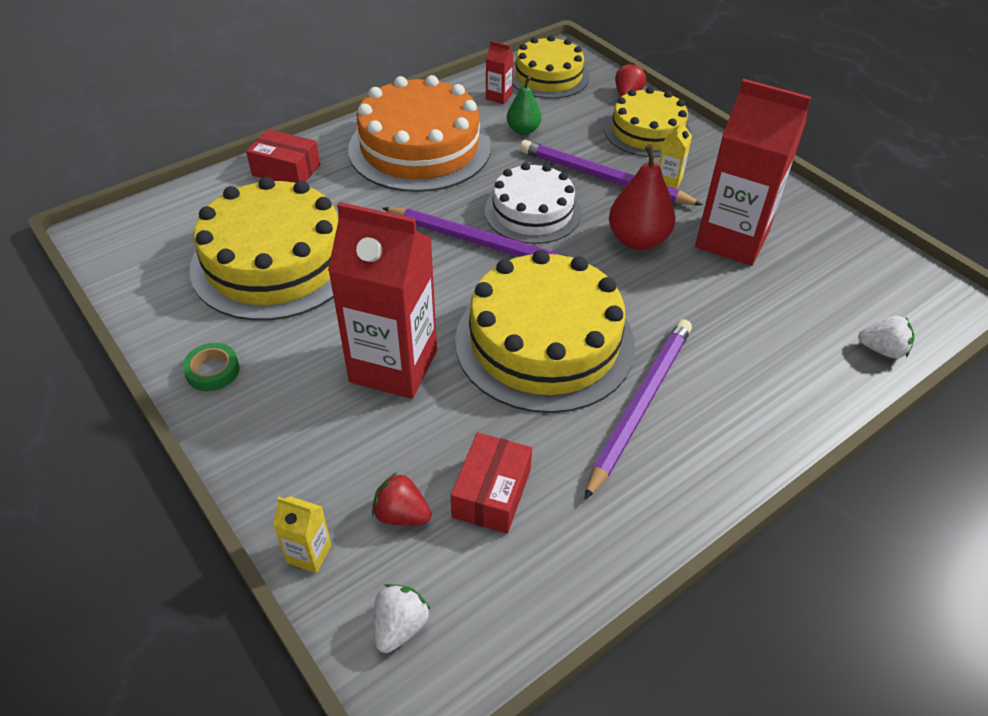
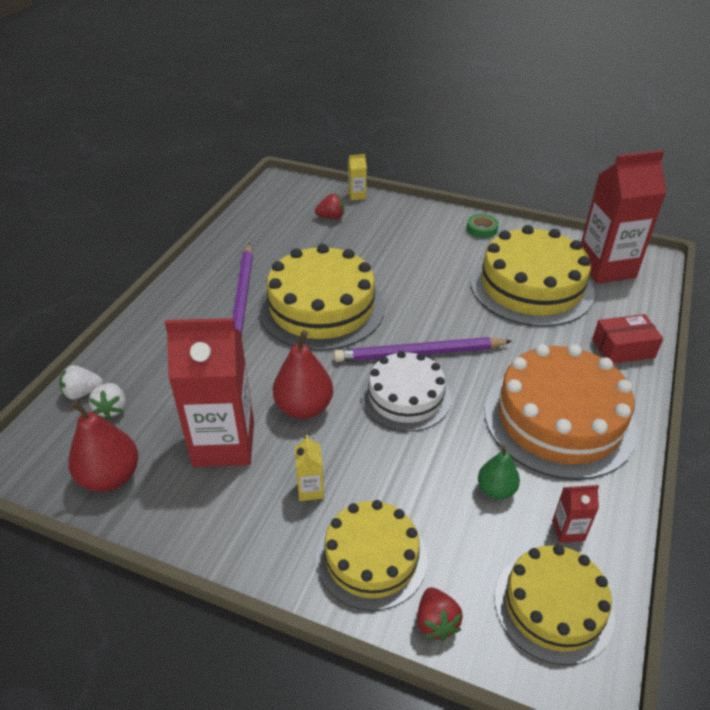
camera: 150 degrees right, 5 degrees down
red carton [328,202,437,399] -> red carton moved to [581,150,667,284]
white strawberry [374,584,430,653] -> white strawberry moved to [89,383,126,419]
red box [451,432,532,534] -> none
purple pencil [520,140,703,205] -> none
none -> red pear [68,400,139,492]

